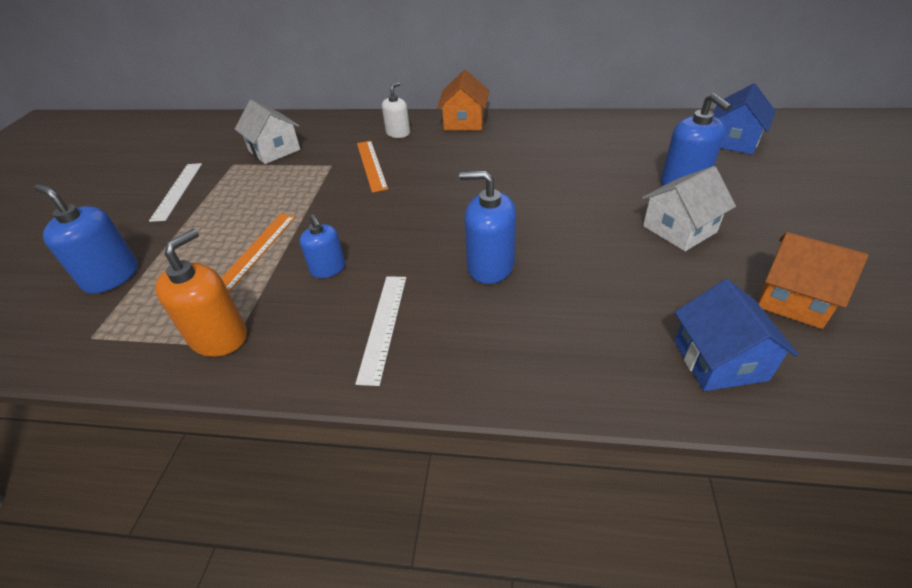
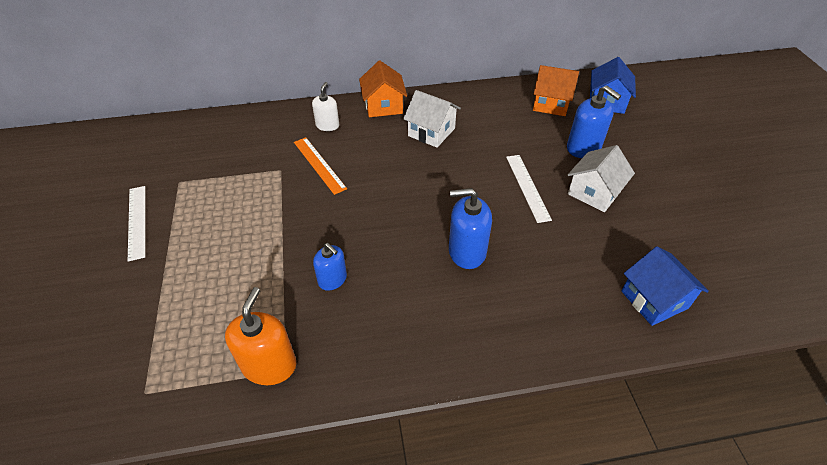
camera: 20 degrees left, 5 degrees up
blue soap dispenser [34,184,138,294] -> none
orange ruler [221,214,296,292] -> none
white house [235,100,300,164] -> white house moved to [403,90,461,148]
white ruler [355,276,406,386] -> white ruler moved to [506,155,552,223]
orange house [758,232,868,329] -> orange house moved to [533,65,579,116]

